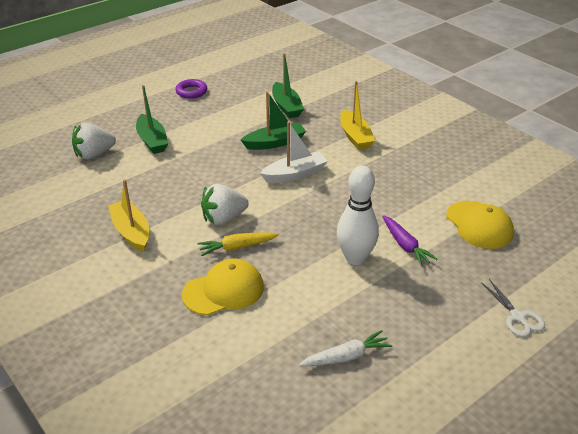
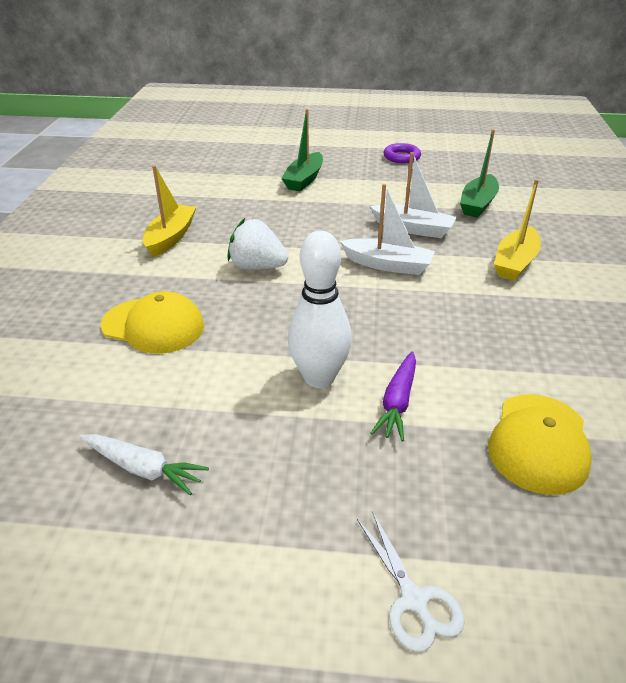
camera: 45 degrees right, 0 degrees up
white strawberry [72,123,116,159] -> none
yellow carrot [198,232,279,256] -> none
green boat [241,91,306,150] -> white boat [370,152,457,238]
white scissors [481,279,545,337] -> white scissors turned 45 degrees counterclockwise [357,513,465,652]

